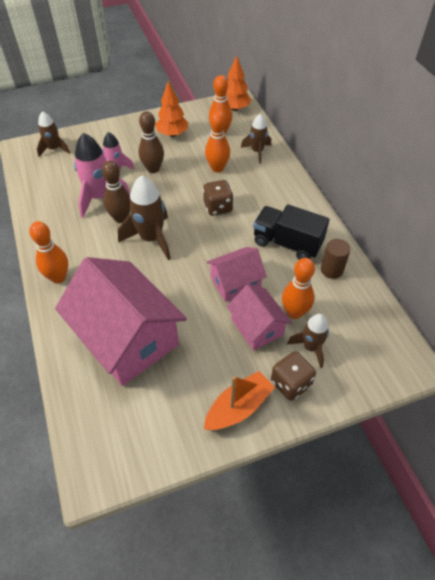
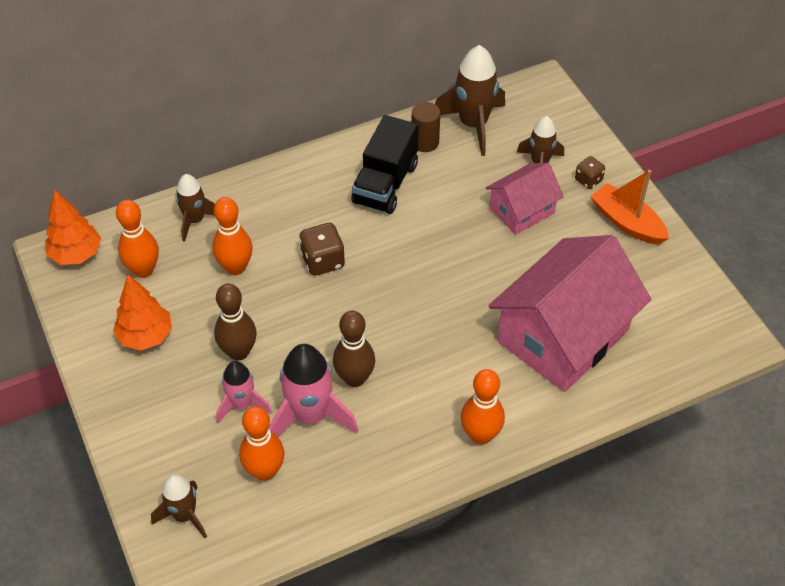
camera: 95 degrees left, 0 degrees up
brown rocket [118,175,171,260] -> brown rocket moved to [435,45,505,156]
pink house [207,247,267,302] -> none
brown dice [271,351,316,401] -> brown dice [575,156,605,189], size x0.63
orange bowling pin [282,258,315,319] -> orange bowling pin moved to [239,406,284,481]

